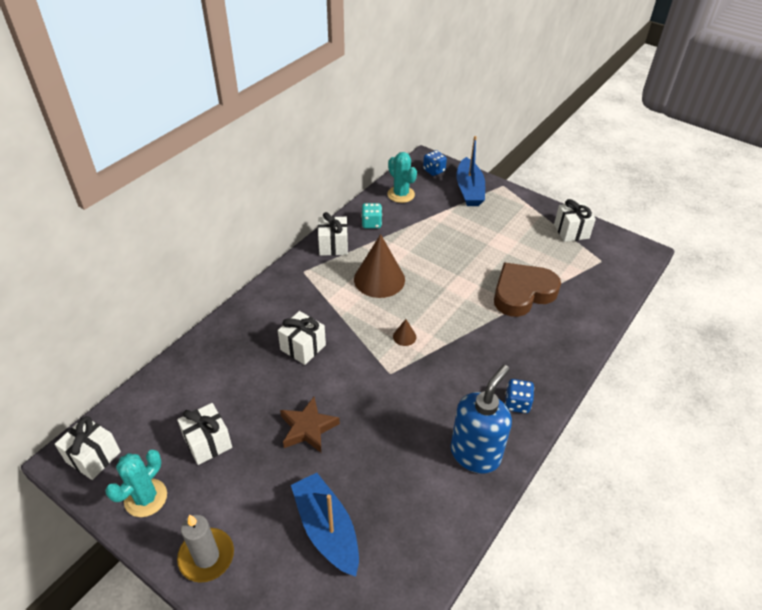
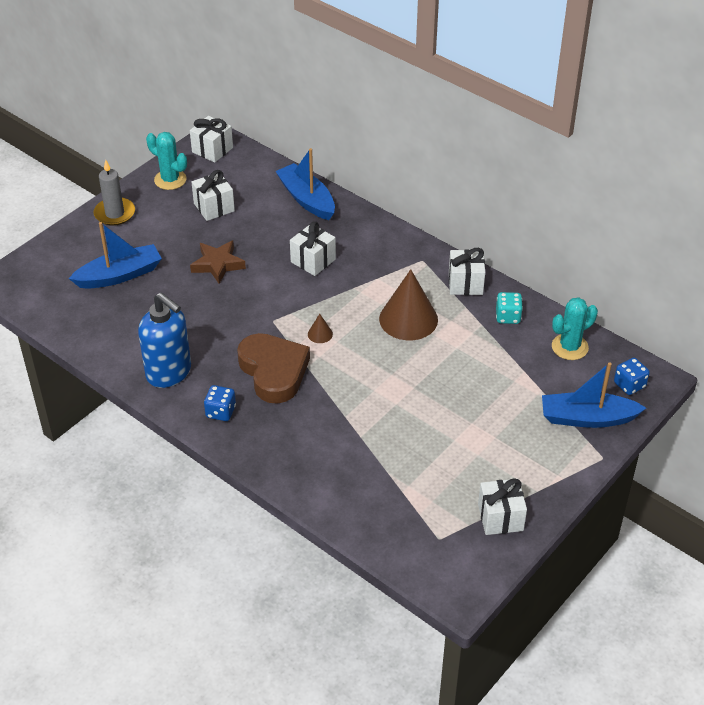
camera: 95 degrees right, 0 degrees up
brown heart [494,263,561,317] -> brown heart moved to [237,333,310,404]
none -> blue boat [275,148,335,220]

